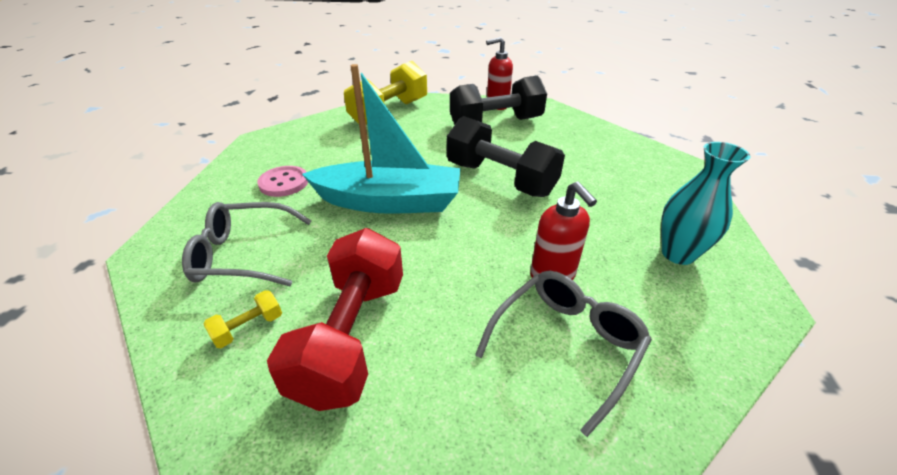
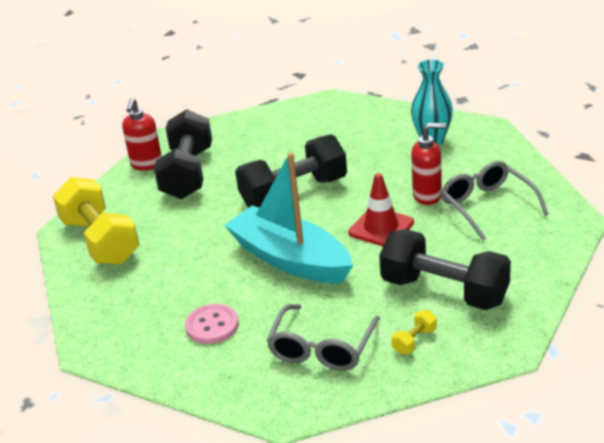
camera: 65 degrees left, 5 degrees down
yellow dumbbell [203,290,282,348] -> yellow dumbbell turned 60 degrees clockwise [392,310,437,354]
red dumbbell [267,228,403,411] -> black dumbbell [379,229,511,310]
turquoise boat [302,64,460,214] -> turquoise boat turned 75 degrees counterclockwise [224,152,353,283]
none -> red traffic cone [348,173,414,246]

